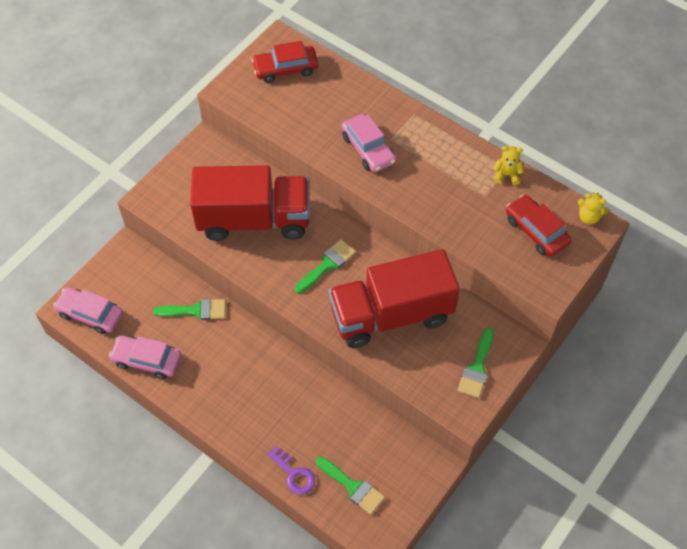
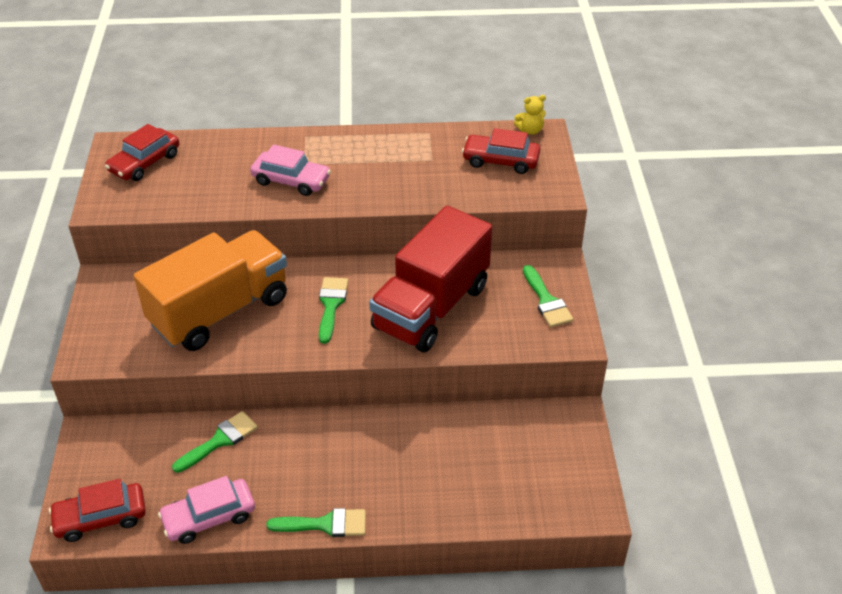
camera: 40 degrees left, 15 degrees down
pink car [53,287,123,334] -> red car [49,479,146,542]
red truck [190,165,309,241] -> orange truck [134,230,287,351]
purple key [267,446,315,495] -> none
green brush [316,456,385,515] -> green brush moved to [266,508,366,537]
yellow teddy bear [493,146,524,185] -> none

